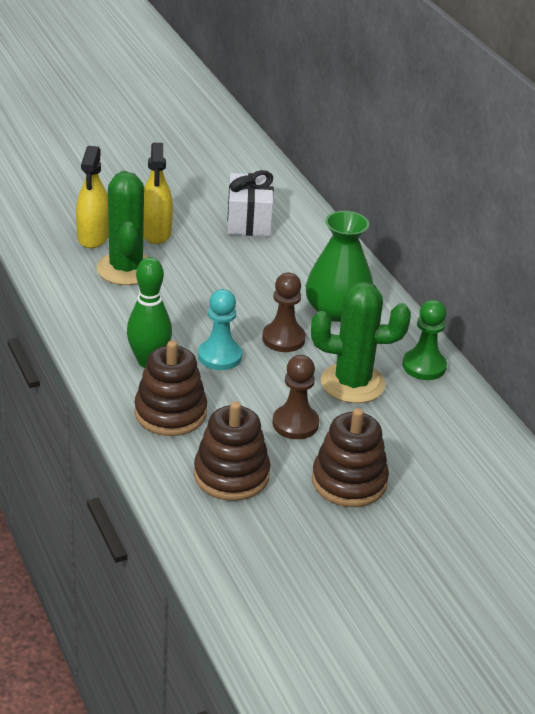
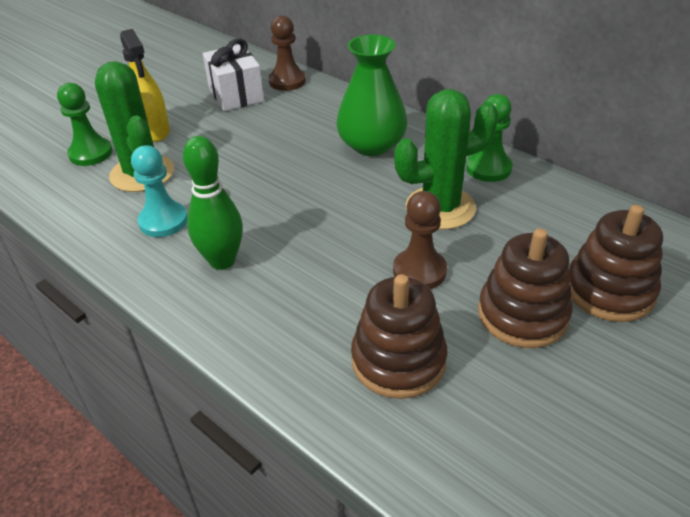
camera: 20 degrees left, 5 degrees up
yellow spray bottle [76,146,109,248] -> green pawn [57,83,113,166]
brown stacking toy [134,341,207,436] -> brown stacking toy moved to [569,205,663,322]
turquoise pawn [198,289,242,370] -> turquoise pawn moved to [131,145,188,237]
brown pawn [262,273,306,352] -> brown pawn moved to [269,15,306,91]

